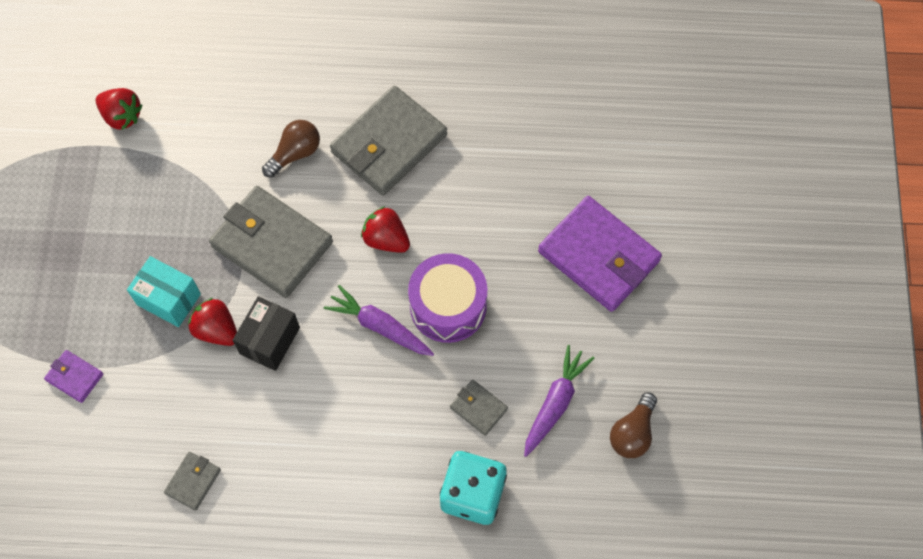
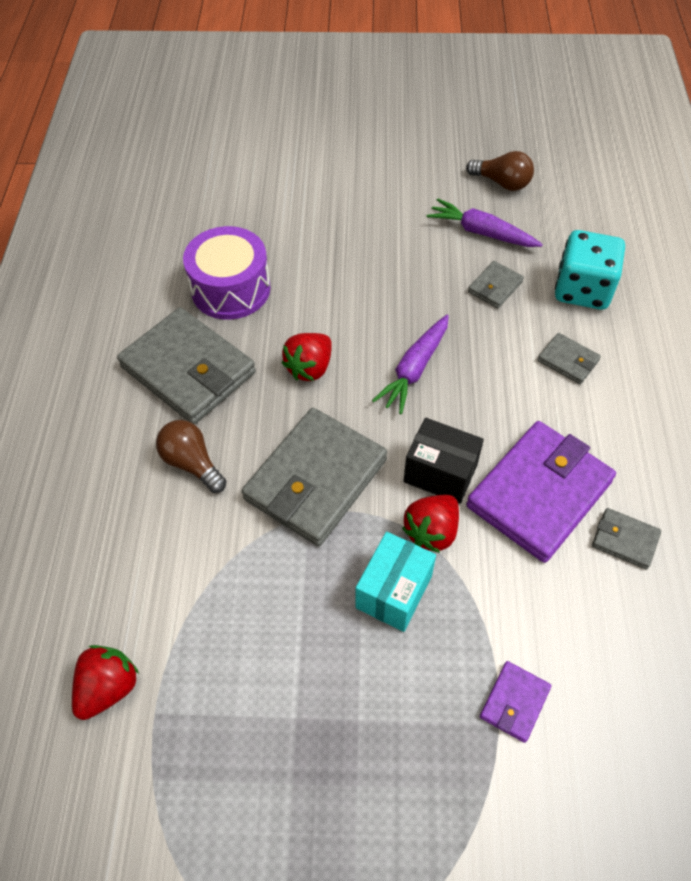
camera: 90 degrees left, 10 degrees down
purple drum [408,253,487,343] -> purple drum moved to [183,226,271,320]
purple wallet [538,196,662,312] -> purple wallet moved to [466,421,616,563]
none -> grey wallet [538,333,601,384]

